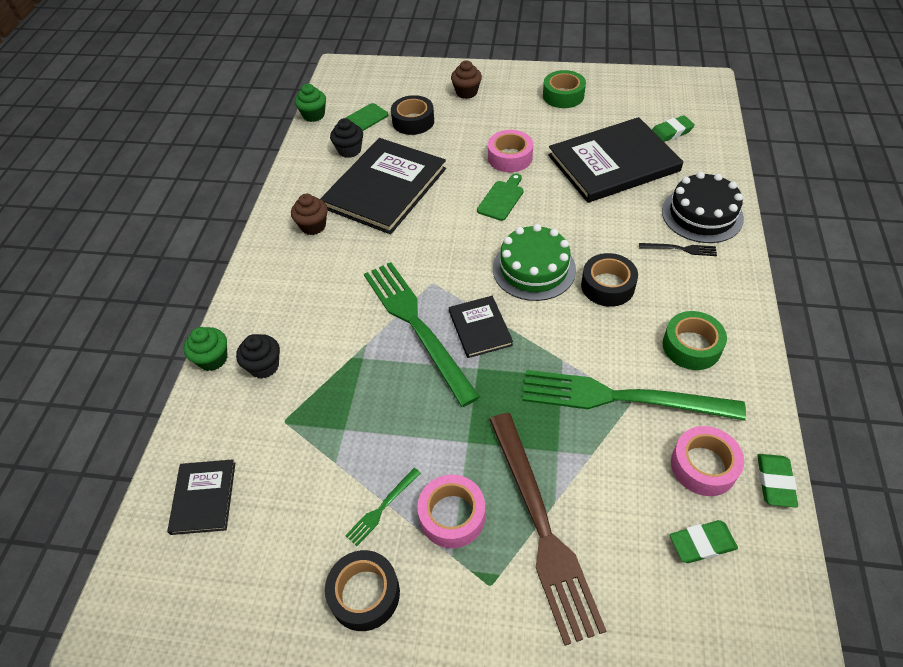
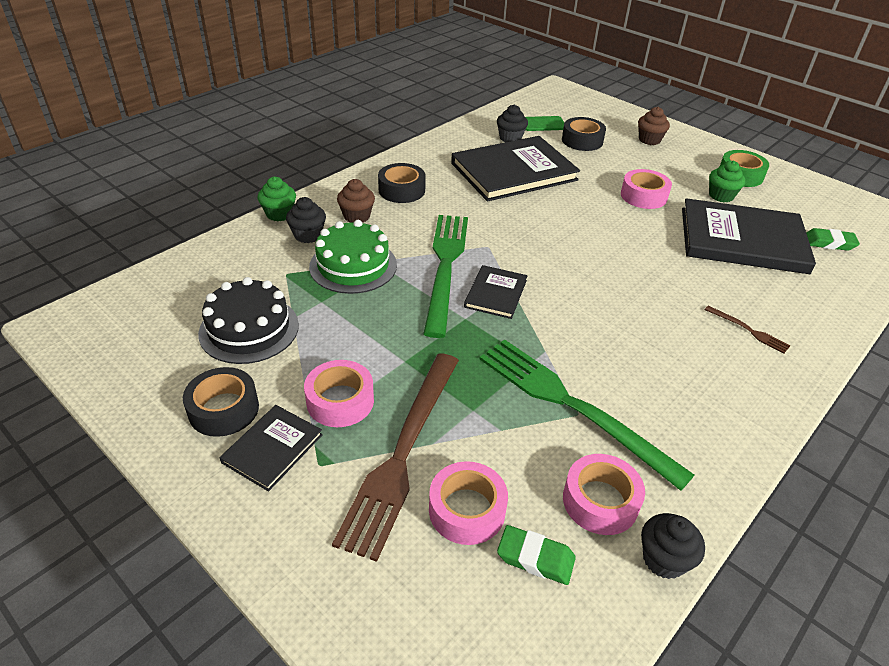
camera: 30 degrees right, 10 degrees down
black book [167,459,235,535] -> black book moved to [220,405,323,492]
brown cupcake [291,194,328,235] -> brown cupcake moved to [337,179,375,223]
green cupcake [295,84,326,122] -> green cupcake moved to [709,161,746,202]
green fork [345,468,421,546] -> none
green cutting board [477,173,524,221] -> none
green cake [493,224,576,301] -> green cake moved to [309,220,397,294]
black tape [581,253,638,307] -> black tape moved to [378,163,426,203]
black fork [639,243,717,256] -> brown fork [705,306,791,353]
black cake [662,172,744,243] -> black cake moved to [198,277,299,364]
green tape [662,311,727,370] -> none
green eraser [757,454,798,508] -> black cupcake [641,513,705,579]
none -> pink tape [429,461,508,545]

